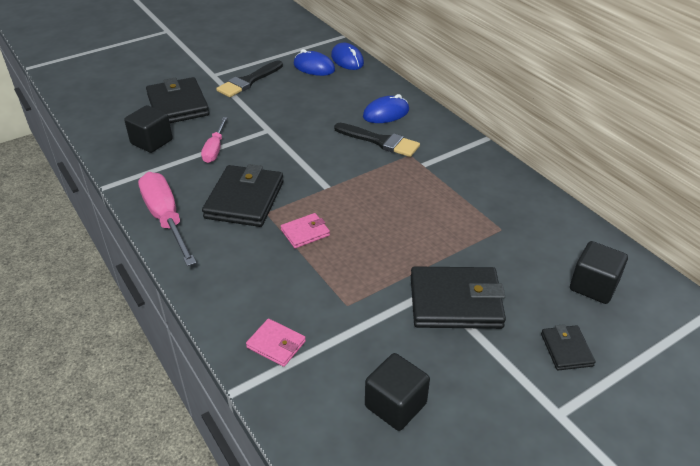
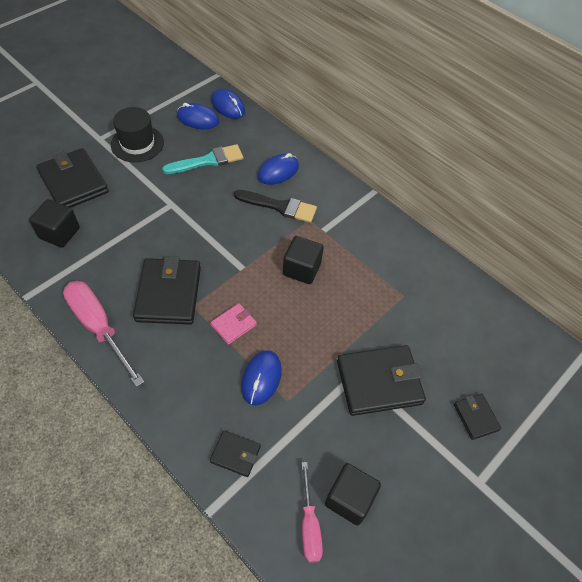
camera: 15 degrees left, 15 degrees up
pink screwdriver [201,117,228,163] -> pink screwdriver moved to [302,462,323,562]
black brush [216,60,283,97] -> black hat [111,107,164,162]
pink wallet [246,319,306,367] -> black wallet [210,430,261,477]
black cube [570,241,628,304] -> black cube moved to [283,236,324,284]
none -> turquoise brush [162,144,243,174]
none -> blue mouse [241,350,282,405]

